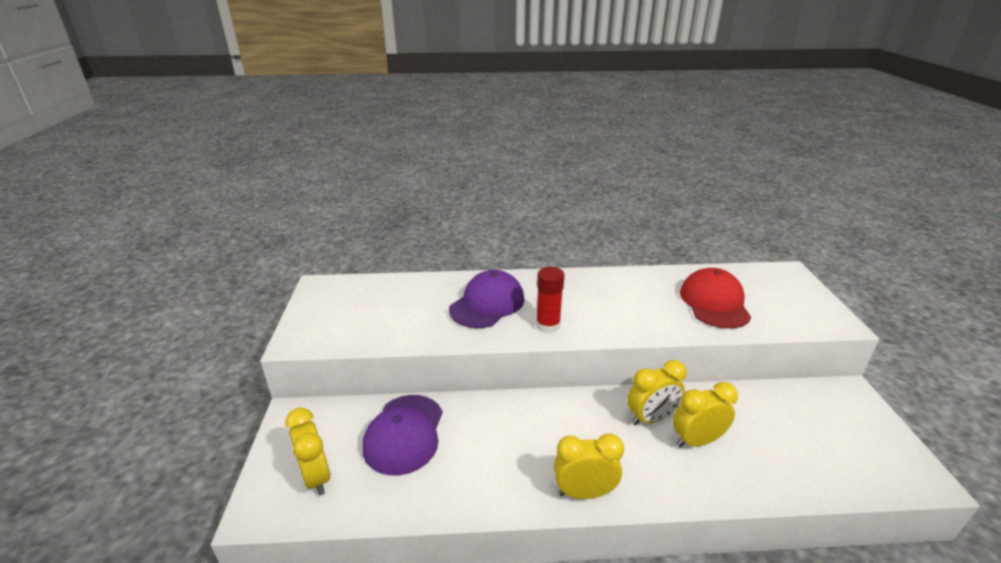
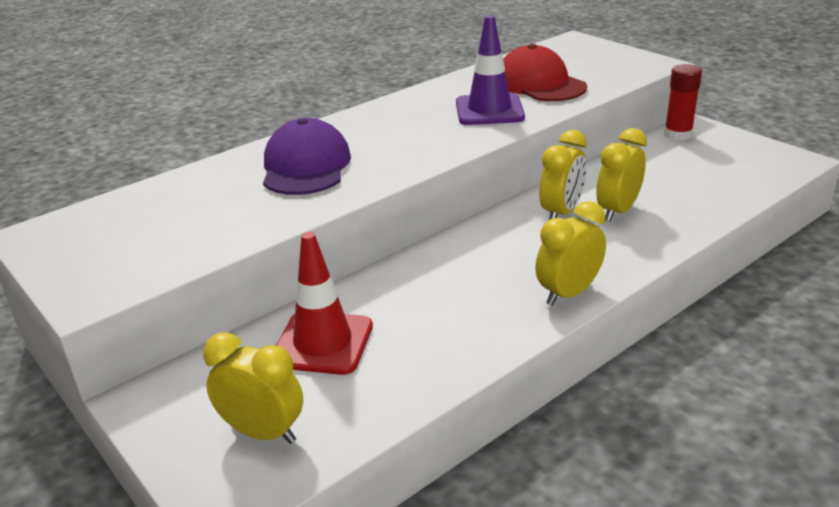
camera: 35 degrees left, 0 degrees up
purple cap [362,395,442,476] -> red traffic cone [276,232,373,375]
red glue stick [536,266,564,333] -> red glue stick moved to [664,64,702,141]
none -> purple traffic cone [456,15,525,125]

